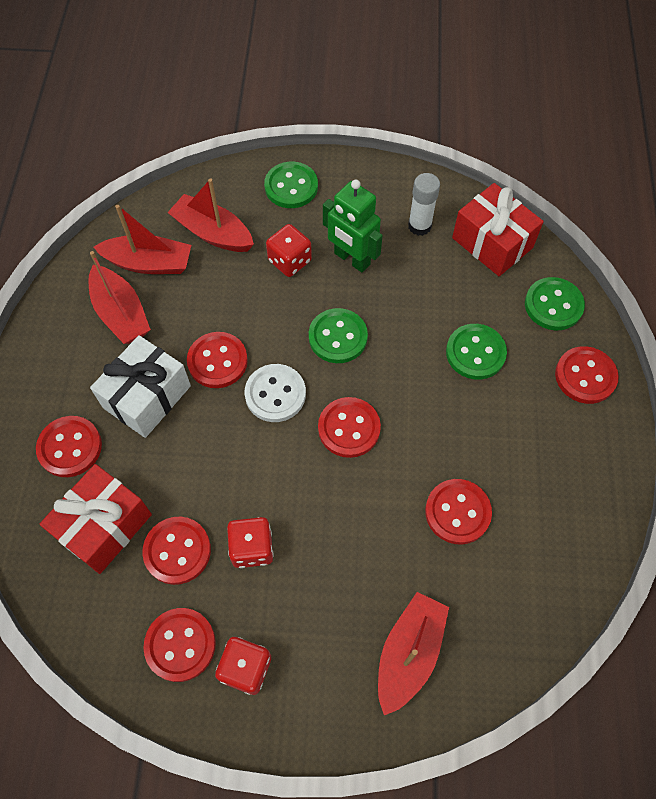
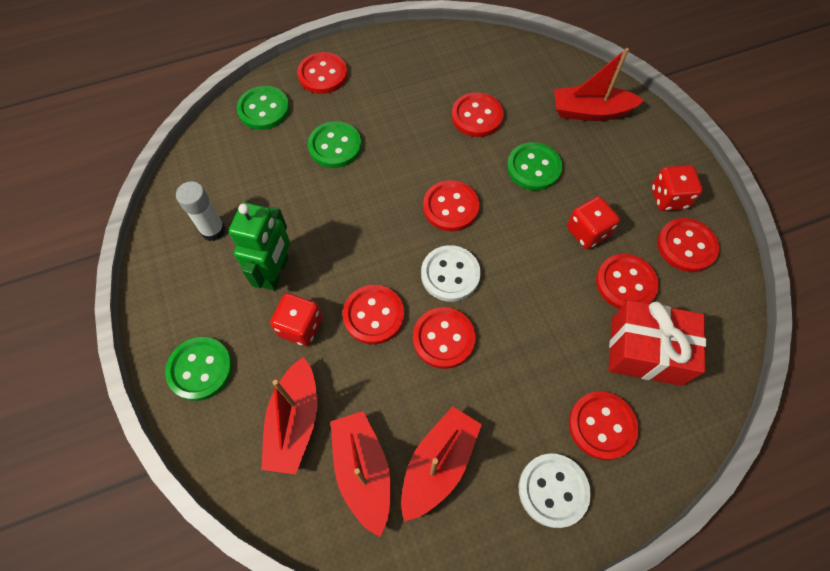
camera: 115 degrees left, 0 degrees up
white gift [90,335,191,438] -> none
green button [309,308,368,363] -> green button moved to [507,142,562,191]
red gift [452,183,544,276] -> none
none -> red button [343,285,404,345]
none -> white button [519,454,591,528]

